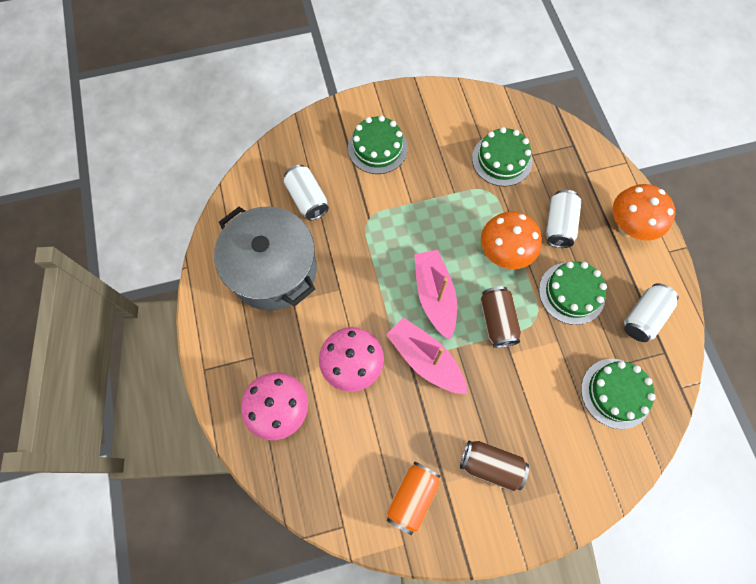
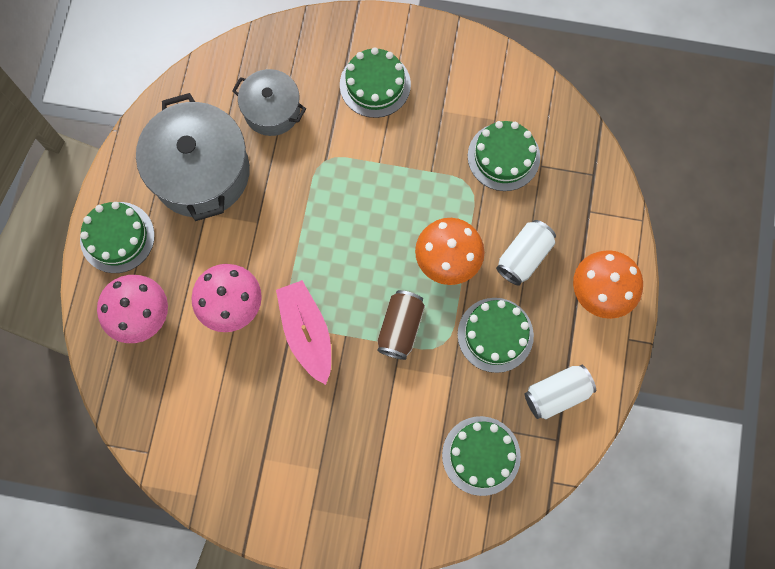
camera: 25 degrees right, 5 degrees up
white can [284,165,329,221] -> grey pot [232,69,306,136]
orange can [387,462,440,535] -> none
pink boat [414,250,457,340] -> none
brown can [460,440,529,492] -> none
none -> green cake [80,202,155,273]

